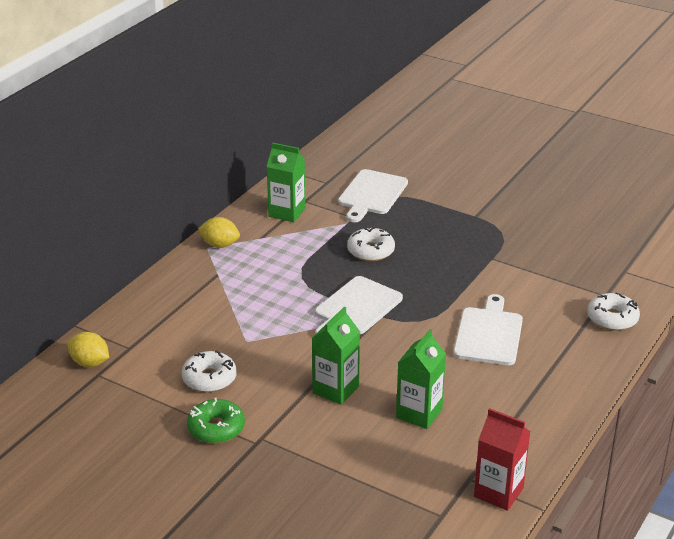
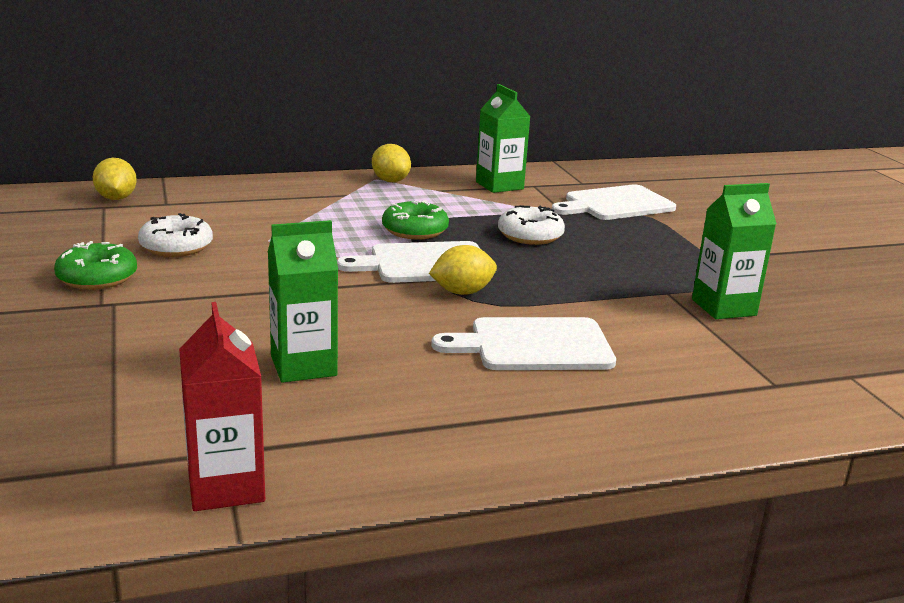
camera: 40 degrees right, 10 degrees down
green carton [312,306,360,405] -> green carton moved to [692,183,777,319]
white cutting board [453,294,523,365] -> white cutting board turned 150 degrees counterclockwise [431,317,616,370]
white donut [587,293,640,331] -> none
none -> green donut [382,200,449,239]
none -> yellow lemon [429,245,497,295]

